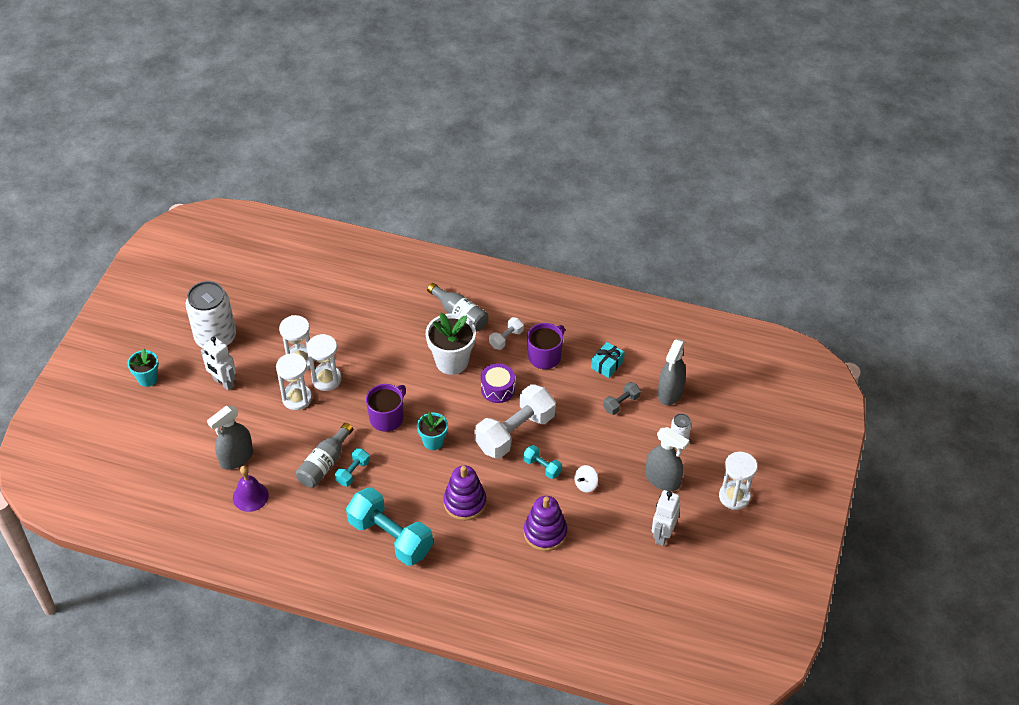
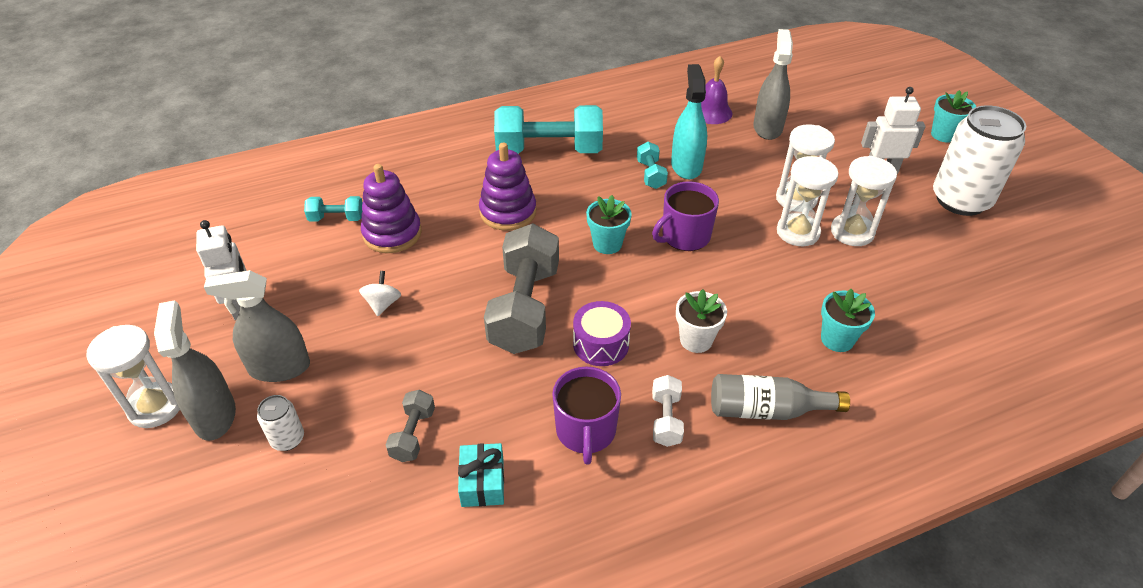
camera: 140 degrees right, 5 degrees down
grey bottle [296,423,353,487] -> turquoise spray bottle [671,64,707,179]
purple mug [366,384,406,432] -> purple mug turned 60 degrees clockwise [652,182,719,251]
white flower pot [426,313,476,375] -> white flower pot [676,289,727,353], size x0.60
white dumbbell [474,384,556,459] -> grey dumbbell [484,223,559,354]
turquoise dumbbell [523,445,562,479] -> turquoise dumbbell moved to [304,196,363,222]
grey spray bottle [658,339,686,405] -> grey spray bottle moved to [154,300,236,441]
none -> turquoise flower pot [821,289,875,352]

